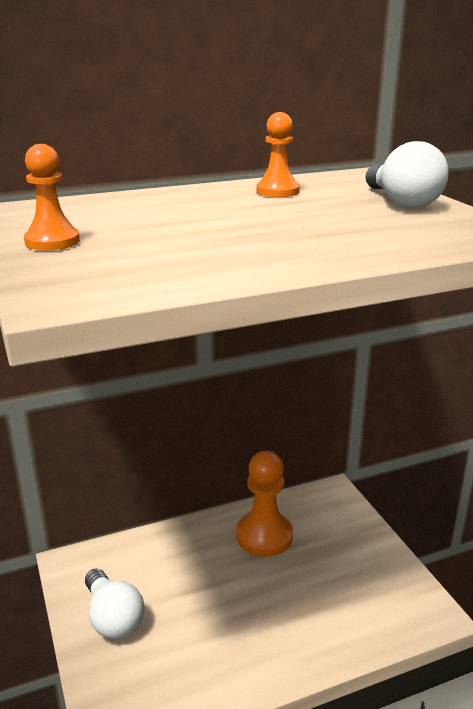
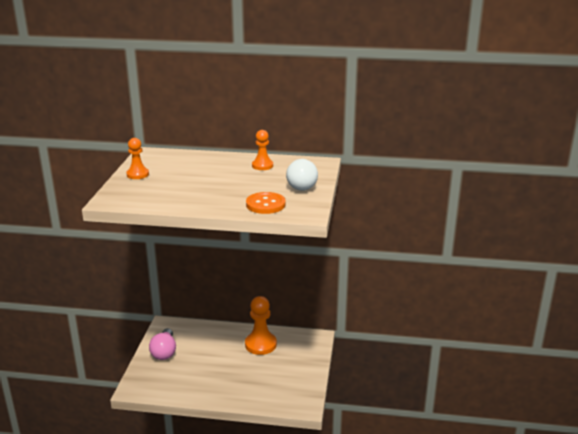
camera: 30 degrees right, 0 degrees up
white light bulb [85,569,144,639] -> pink light bulb [149,328,176,360]
none -> orange button [246,192,286,214]

